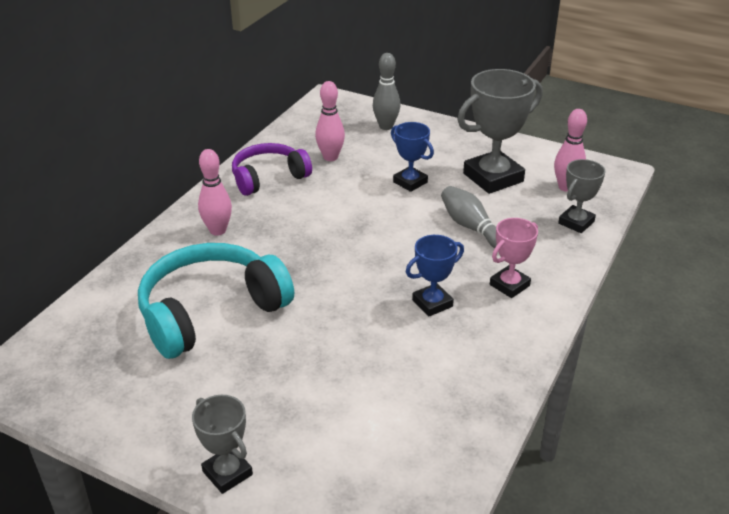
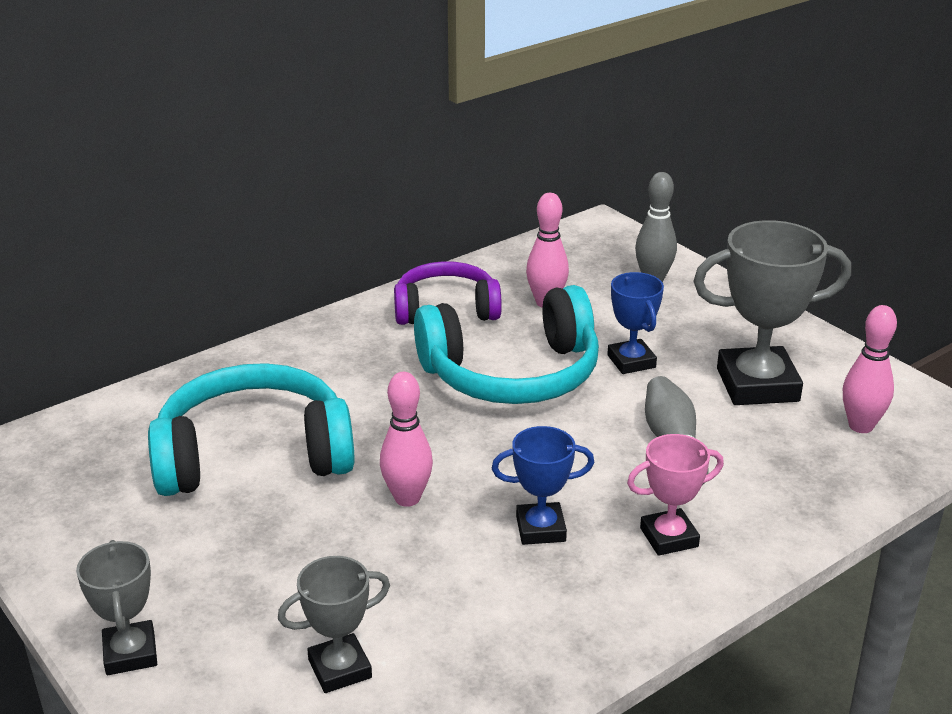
camera: 25 degrees right, 5 degrees down
pink bowling pin [198,149,232,236] -> pink bowling pin moved to [380,372,433,507]
grey trophy [558,159,605,233] -> grey trophy moved to [278,556,390,693]
none -> turquoise headphones [414,285,599,404]

